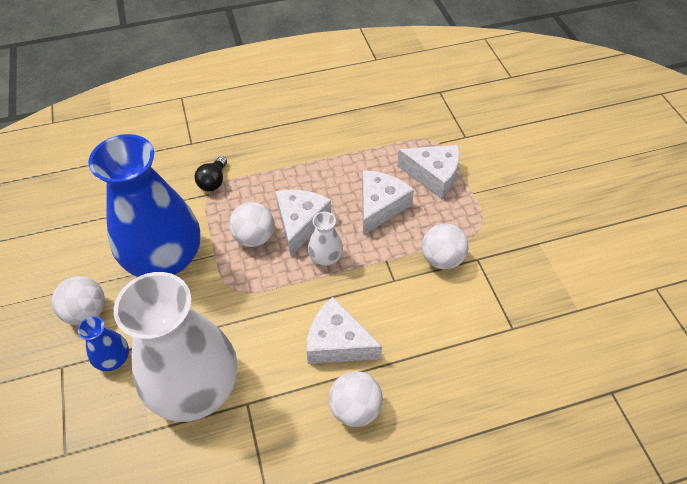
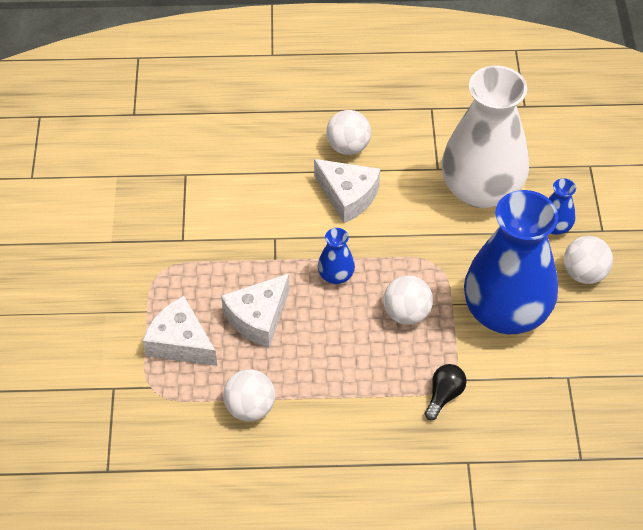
camera: 165 degrees left, 0 degrees up
white cheese [275,190,331,256] -> none
white vase [308,212,343,266] -> blue vase [318,228,355,284]
white ball [422,223,468,269] -> white ball moved to [223,369,275,421]

